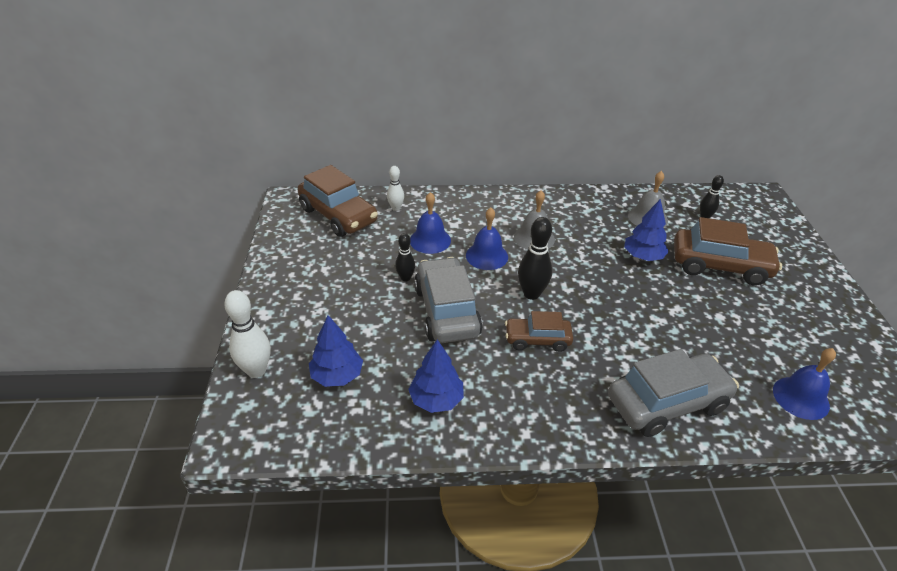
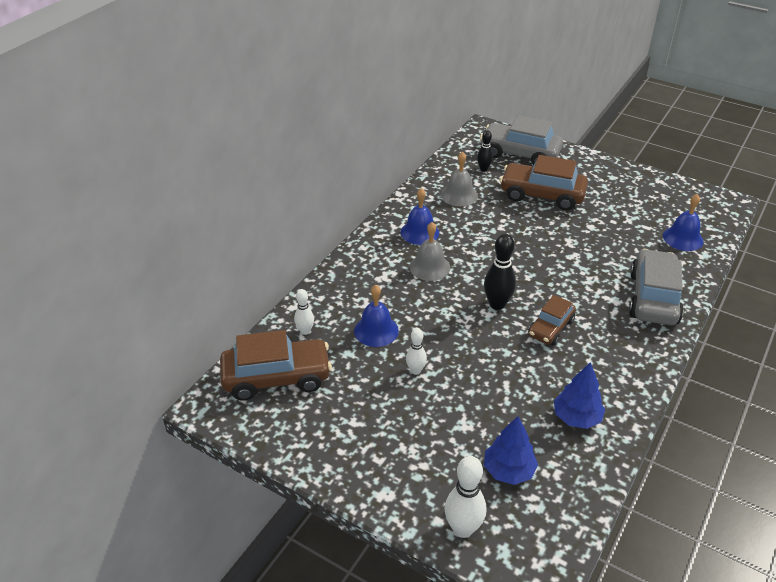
camera: 55 degrees left, 0 degrees up
black bowling pin [395,233,415,282] -> white bowling pin [406,328,427,375]
grey car [414,257,483,343] -> grey car moved to [480,115,563,165]
blue bell [466,208,508,270] -> blue bell moved to [400,188,439,245]
blue tree [624,199,669,261] -> none
brown car [674,217,782,285] -> brown car turned 120 degrees counterclockwise [500,155,588,211]

